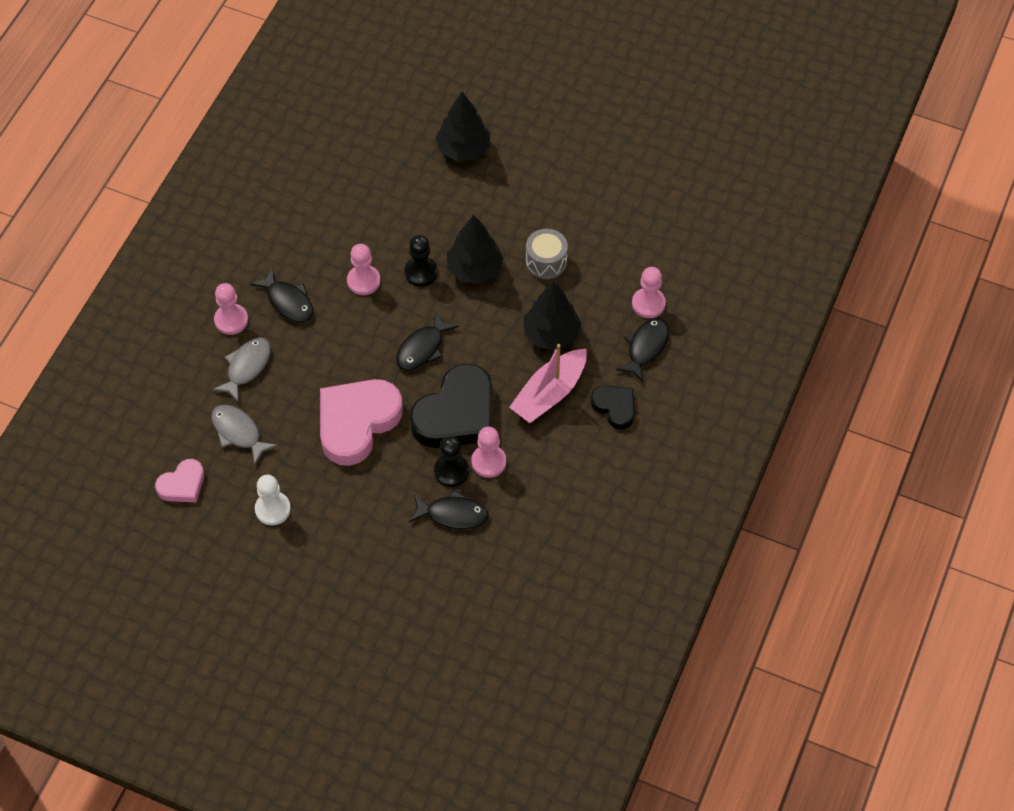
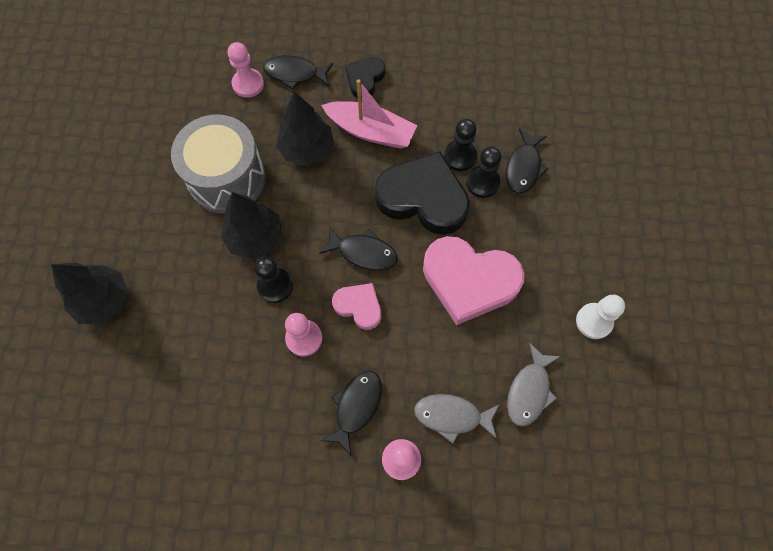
camera: 110 degrees left, 10 degrees up
pink heart [155,459,204,503] -> pink heart moved to [332,283,381,330]
black fish [409,490,489,529] -> black fish turned 150 degrees counterclockwise [506,129,548,193]
pink pawn [471,427,506,478] -> black pawn [444,119,477,171]
grey drum [526,229,568,279] -> grey drum [171,114,266,213], size x1.85

